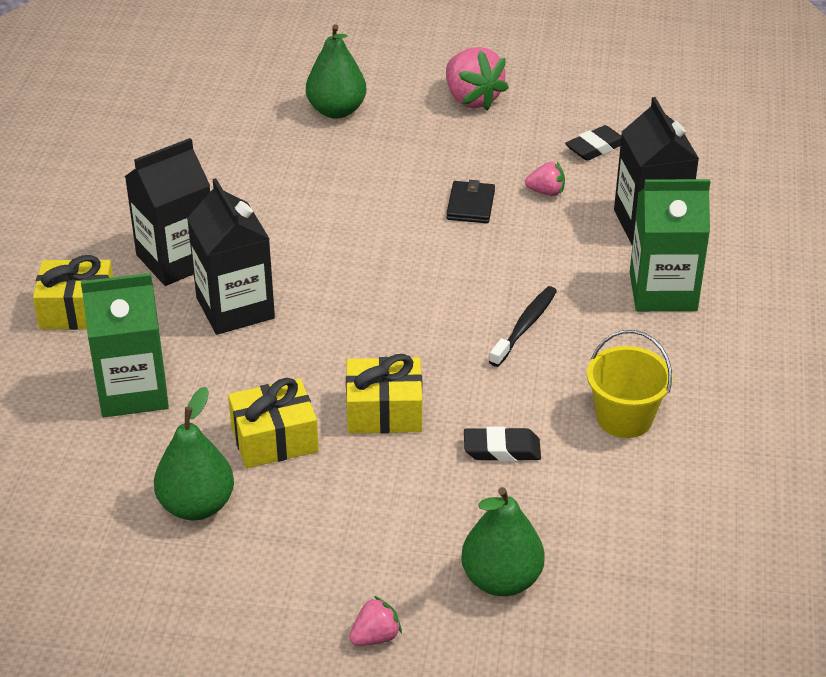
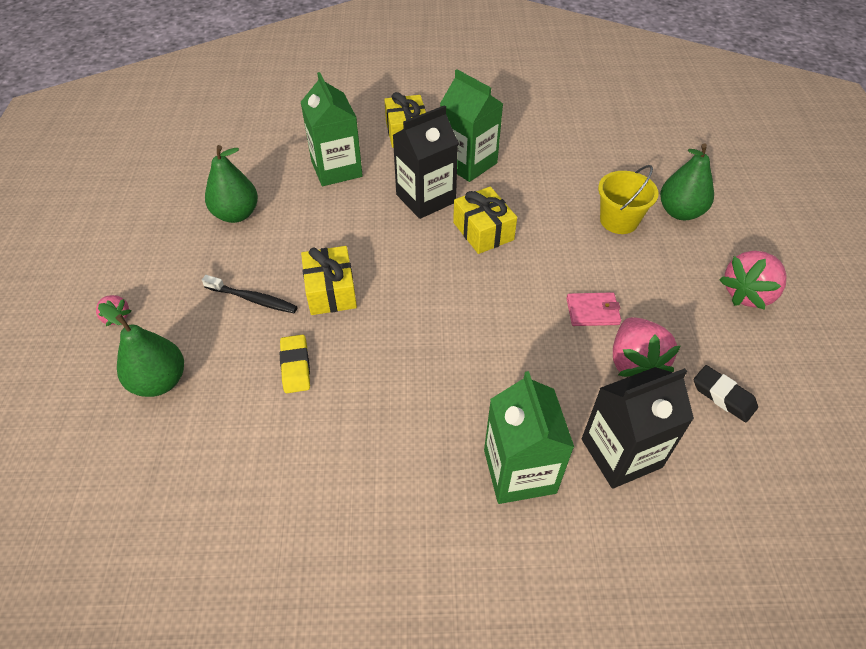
camera: 80 degrees right, 10 degrees up
black carton [125,138,210,286] -> green carton [440,69,503,182]
yellow gift [228,378,319,468] -> yellow gift moved to [453,187,517,254]
black wallet [446,180,495,223] -> pink wallet [566,292,621,326]
black eraser [464,426,541,462] -> yellow eraser [280,335,310,393]
black toothbrush [489,286,557,367] -> black toothbrush moved to [202,275,298,313]
pink strawberry [525,162,565,196] -> pink strawberry [613,317,681,377], size x1.91
yellow bucket [587,330,673,438] -> yellow bucket moved to [598,165,659,234]

